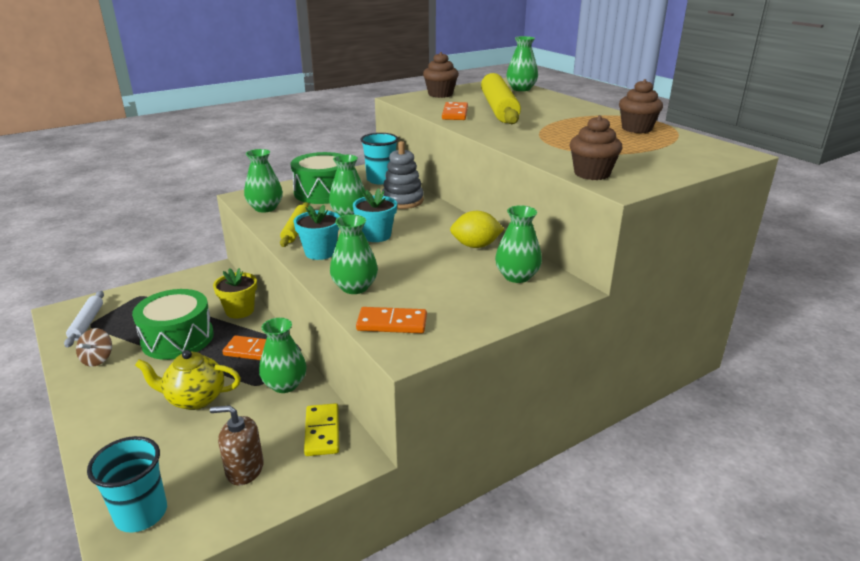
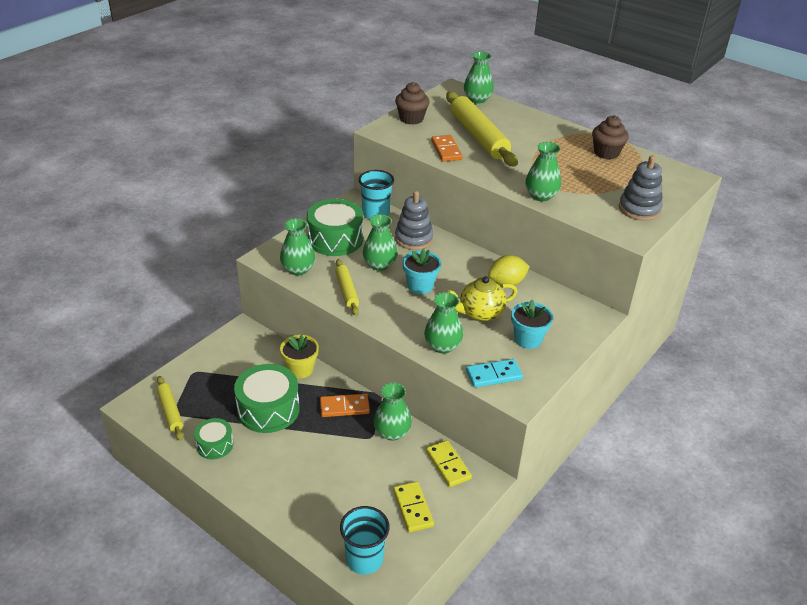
camera: 20 degrees left, 10 degrees up
white rolling pin [64,291,104,347] -> yellow rolling pin [157,376,184,441]
brown spinning top [76,328,112,367] -> green drum [194,418,234,459]
yellow teapot [135,350,241,410] -> yellow teapot moved to [447,276,517,322]
brown soap dispenser [210,405,264,485] -> yellow domino [393,481,434,532]
turquoise flower pot [293,205,340,260] -> turquoise flower pot moved to [511,300,553,349]
orange domino [356,307,427,333] -> turquoise domino [466,359,523,387]
green vase [495,205,542,283] -> green vase moved to [525,142,561,201]
brown cupcake [570,115,622,180] -> none
none -> grey stacking toy [619,155,663,221]

